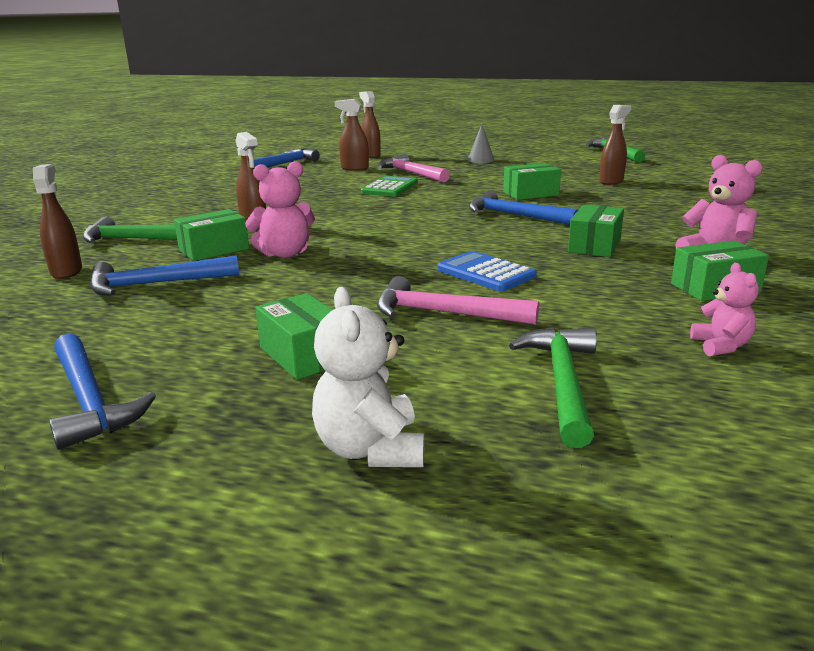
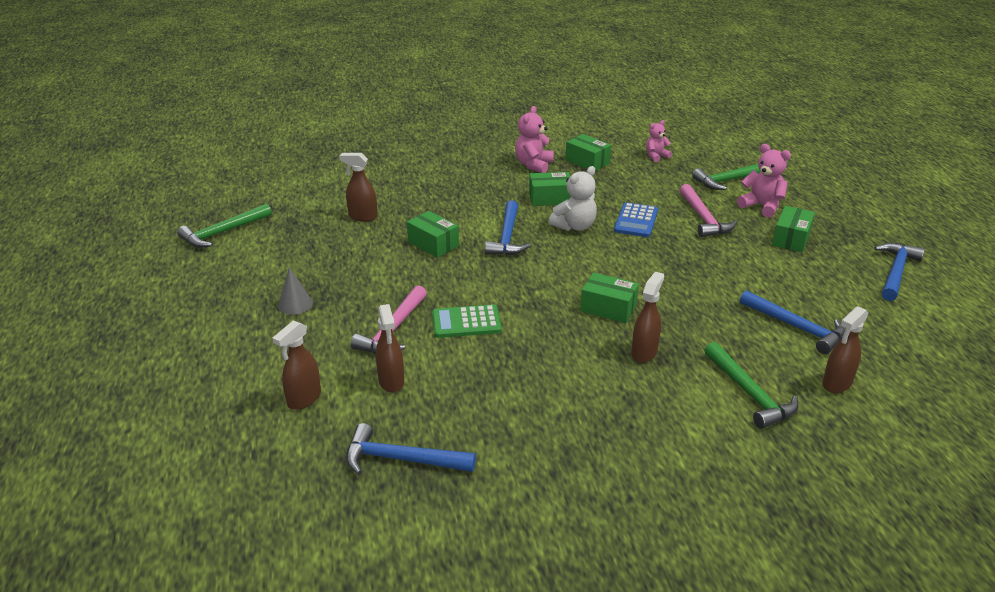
camera: 120 degrees left, 10 degrees up
green box [174,209,249,261] -> green box moved to [580,273,639,323]
pink teddy bear [245,161,315,258] -> pink teddy bear moved to [737,144,791,218]
white teddy bear [312,287,425,467] -> white teddy bear moved to [549,166,597,231]

